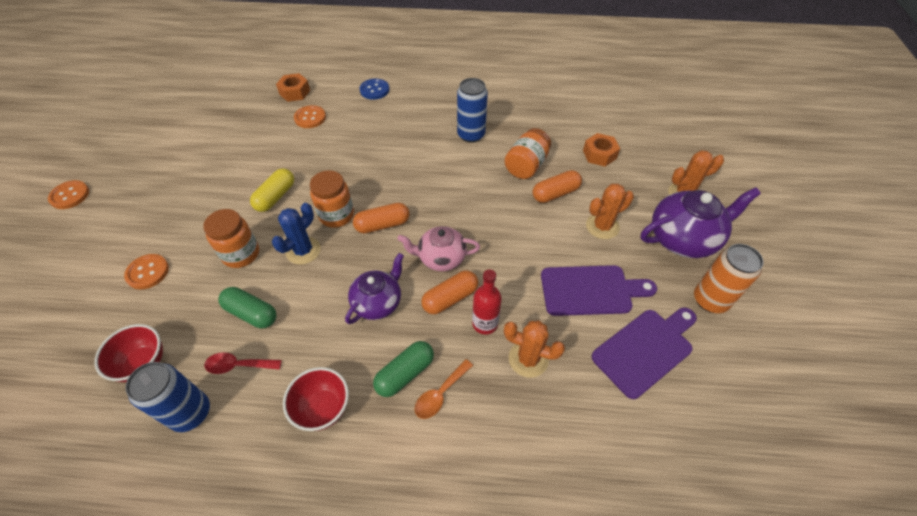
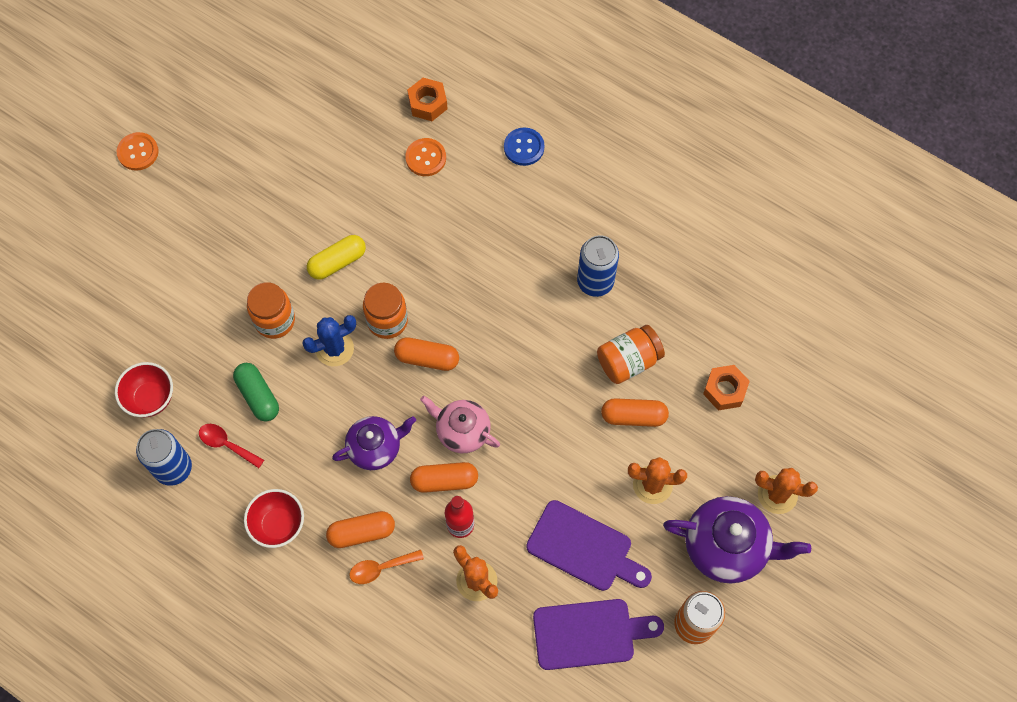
camera: 30 degrees right, 15 degrees up
orange button [124,254,169,289] -> none
green capsule [373,341,434,397] -> orange capsule [326,511,395,548]

